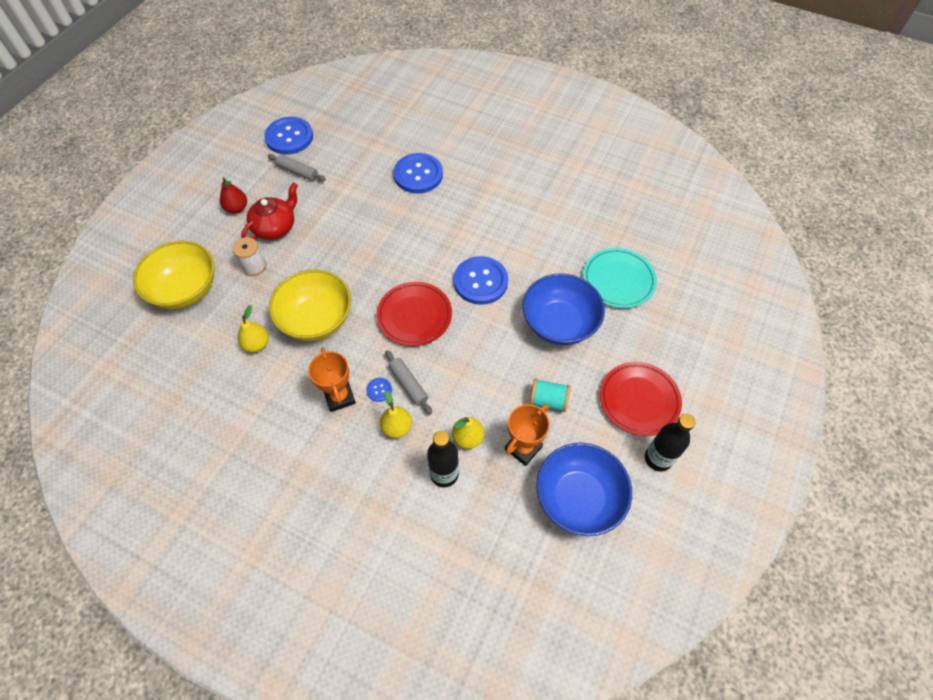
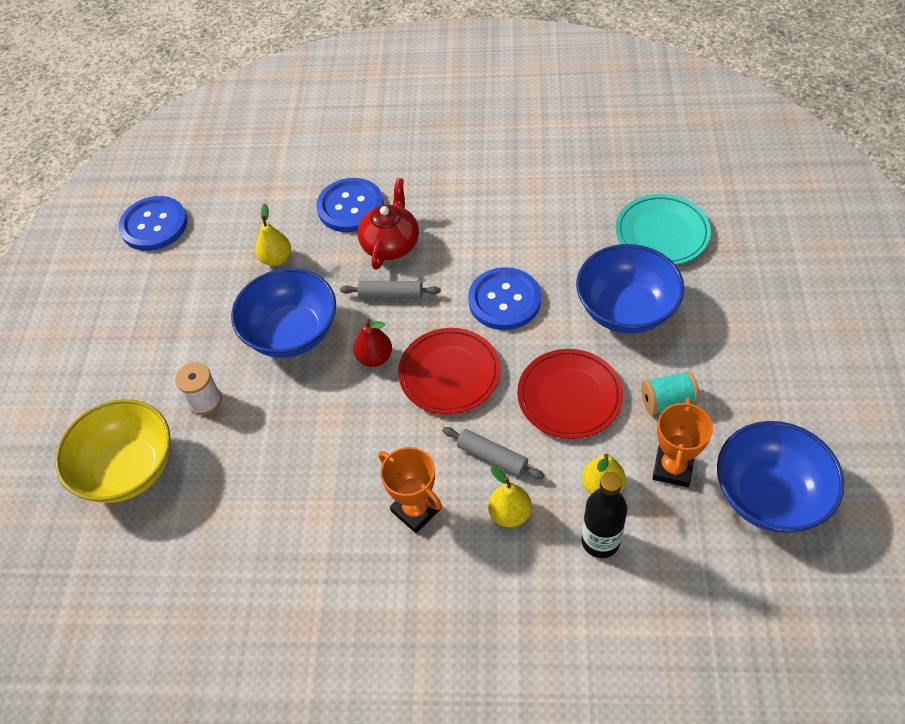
camera: 20 degrees left, 5 degrees down
red pear [220,177,247,214] -> red pear moved to [353,319,392,367]
yellow pear [238,305,269,352] -> yellow pear moved to [255,203,291,266]
red teapot [241,182,298,240] -> red teapot moved to [357,178,419,270]
grey rolling pin [268,154,326,181] -> grey rolling pin moved to [340,281,441,299]
yellow bowl [269,269,351,341] -> none
blue button [366,378,392,402] -> none
red plate [600,362,682,436] -> red plate moved to [517,349,623,439]
black bottle [645,414,696,472] -> none
none -> blue bowl [231,268,336,358]

